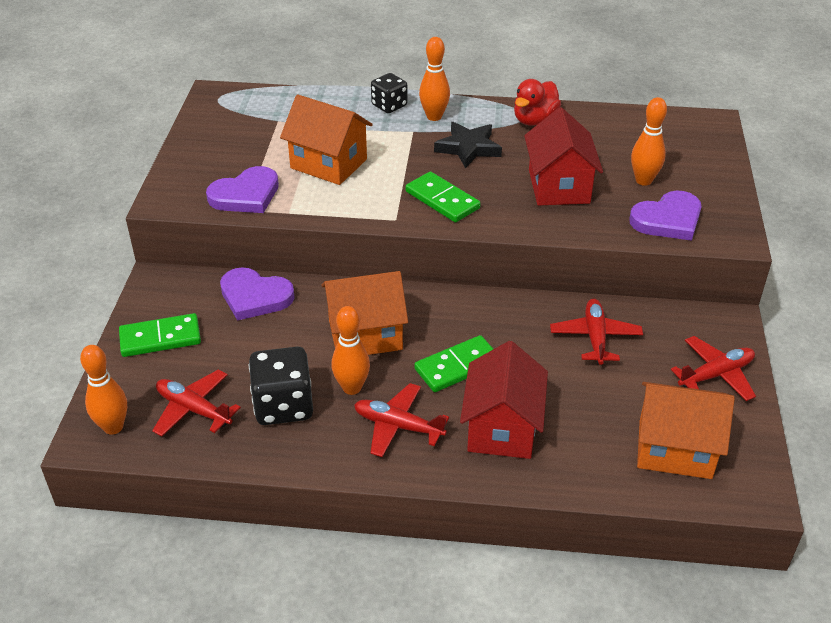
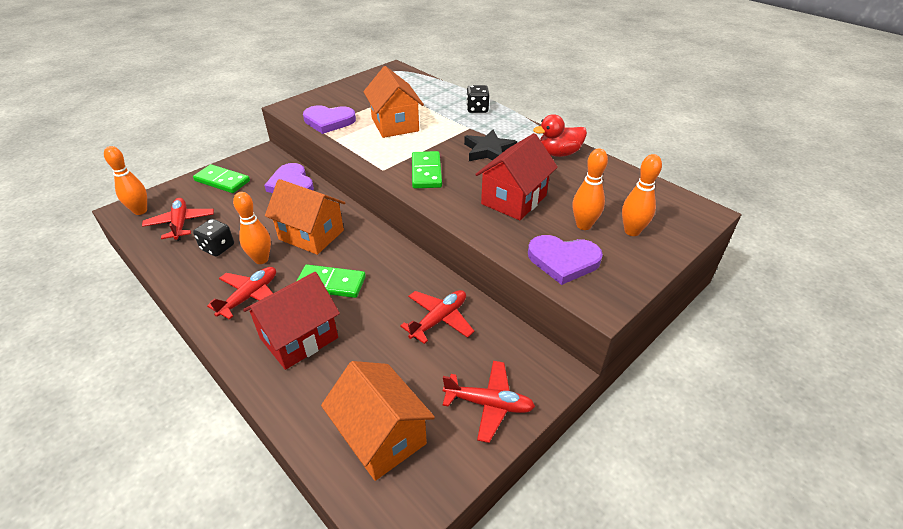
camera: 40 degrees right, 0 degrees up
black dice [249,347,313,425] -> black dice [193,219,234,257], size x0.64
red plane [354,383,449,457] -> red plane turned 60 degrees clockwise [207,267,276,320]
orange bowling pin [419,37,450,121] -> orange bowling pin moved to [622,154,662,236]

